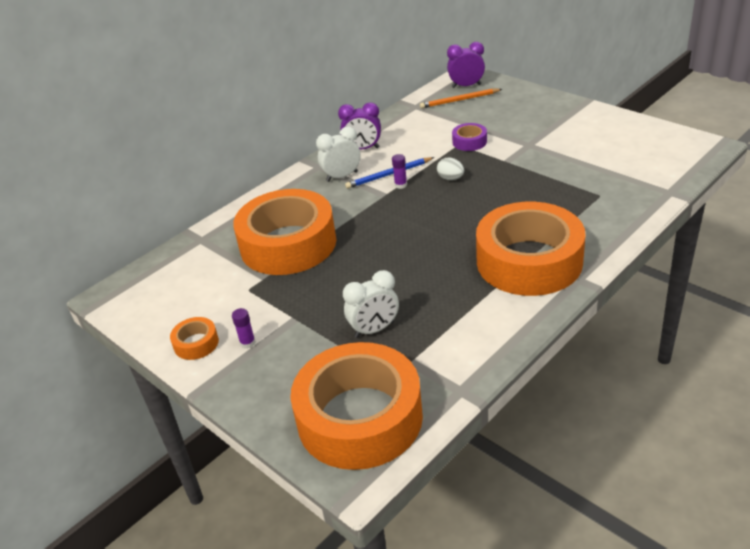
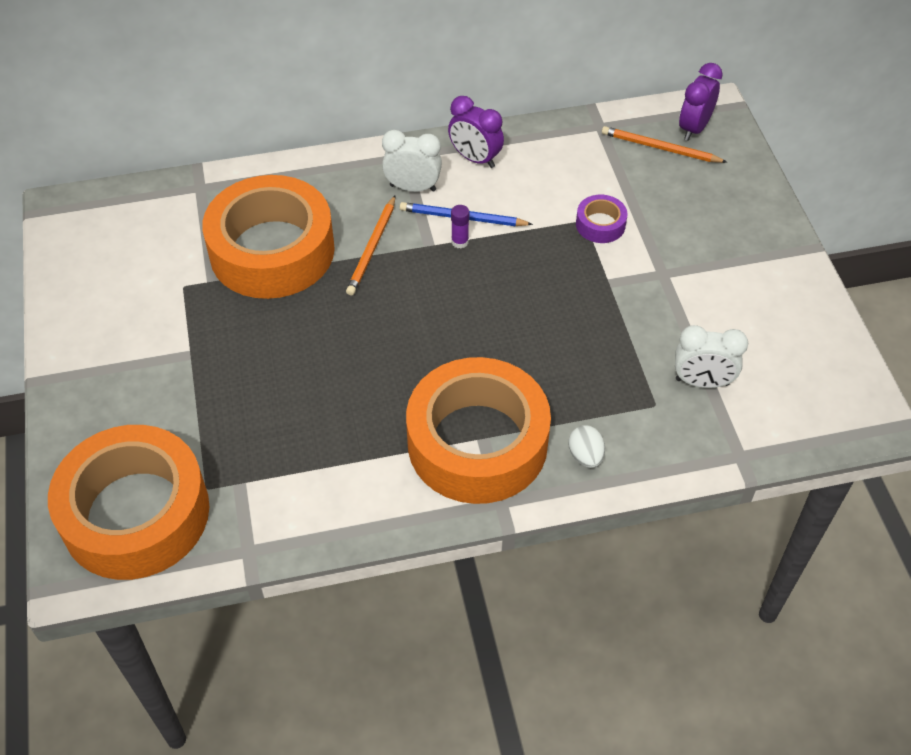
camera: 30 degrees right, 15 degrees up
orange tape [170,317,219,360] -> none
purple glue stick [232,308,256,349] -> none
white clock [343,270,399,338] -> white clock moved to [675,325,748,388]
white egg [437,158,464,180] -> white egg moved to [568,425,605,468]
purple clock [447,42,485,88] -> purple clock turned 90 degrees counterclockwise [679,63,723,141]
none -> orange pencil [346,196,395,295]

